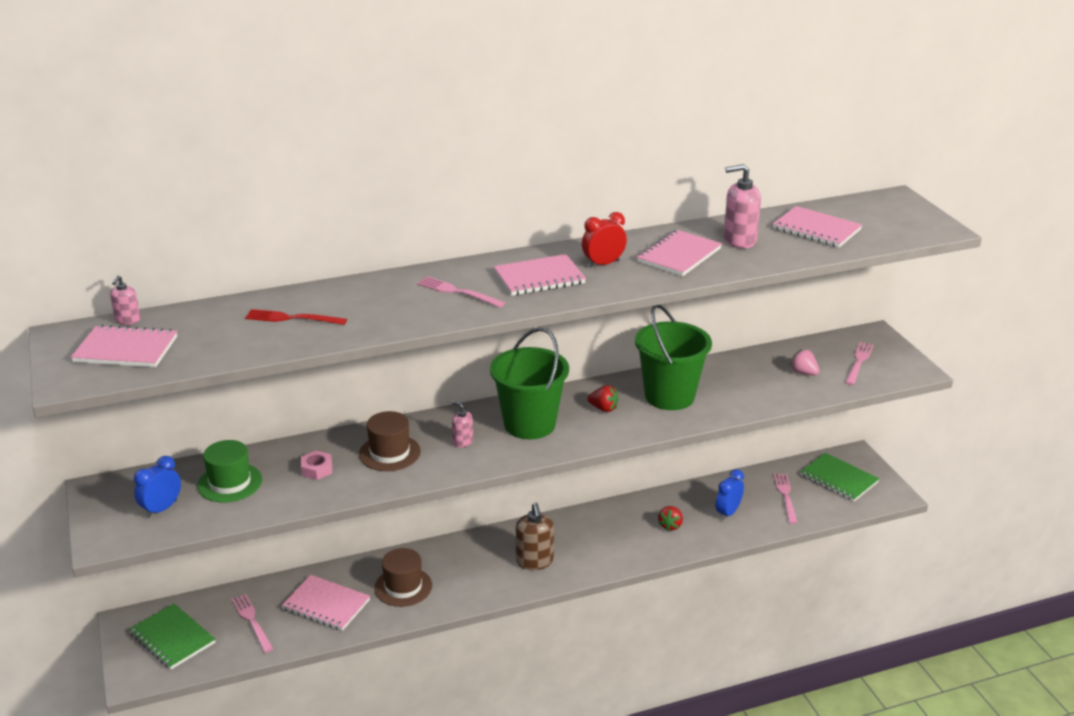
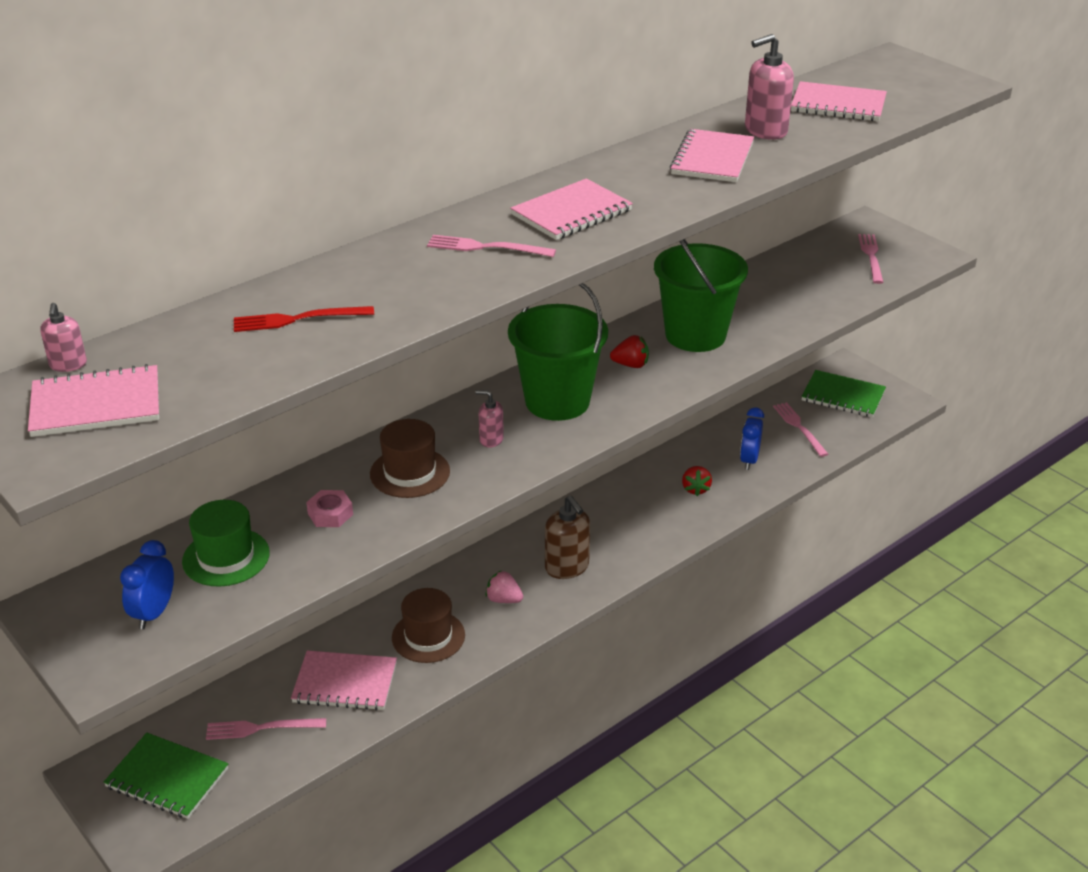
camera: 20 degrees left, 5 degrees up
pink fork [232,594,273,653] -> pink fork turned 45 degrees counterclockwise [206,718,326,740]
red clock [582,212,627,268] -> none
pink strawberry [790,349,819,375] -> pink strawberry moved to [485,570,523,603]

